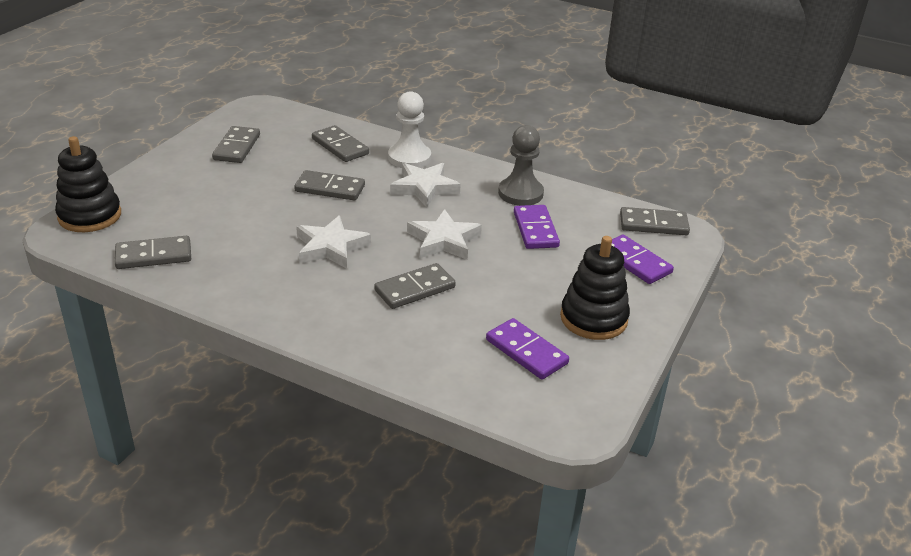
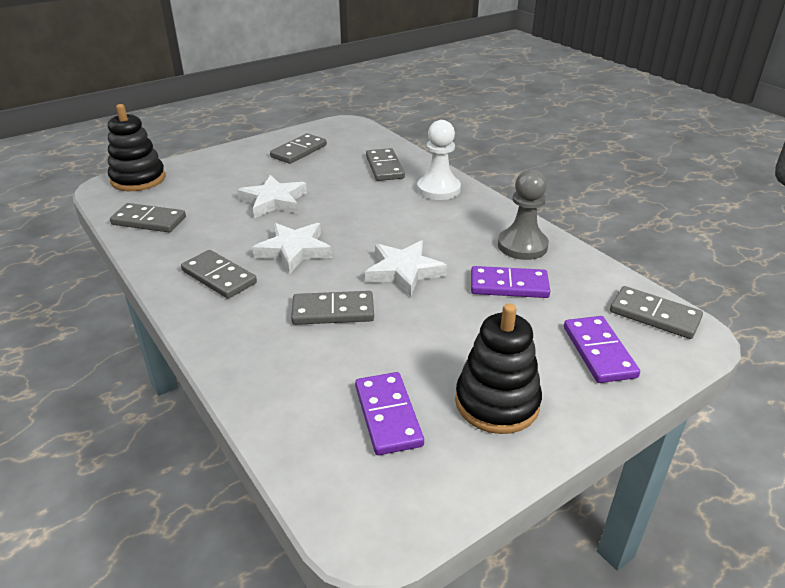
camera: 30 degrees right, 0 degrees up
grey domino [294,170,365,201] -> grey domino moved to [181,250,257,299]
white star [390,163,461,208] -> white star moved to [237,175,307,218]
purple domino [514,205,560,249] -> purple domino turned 75 degrees clockwise [471,266,550,298]

